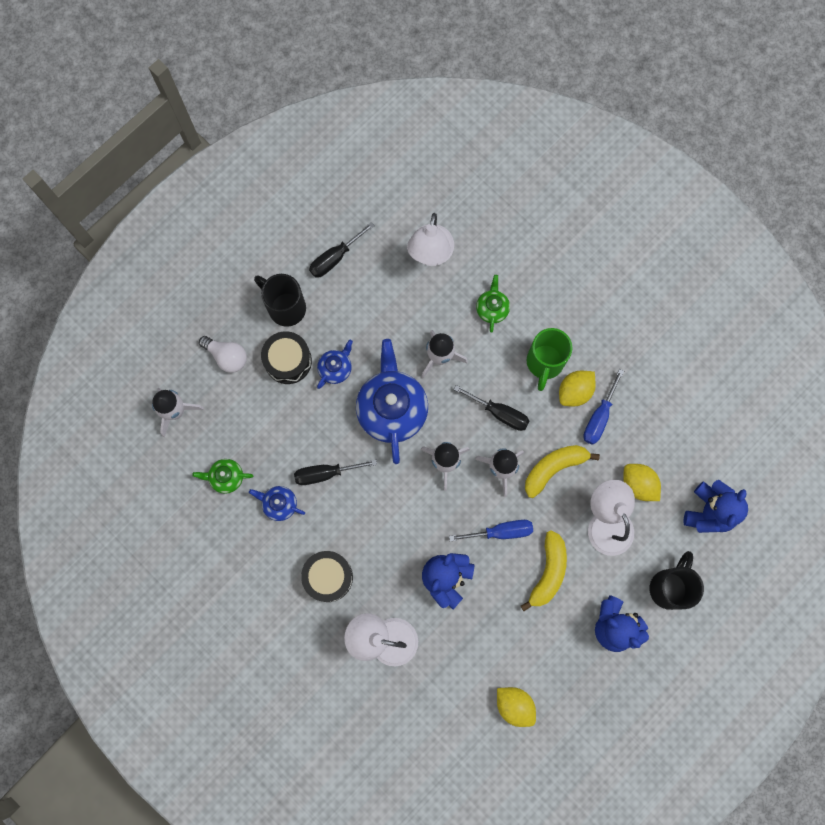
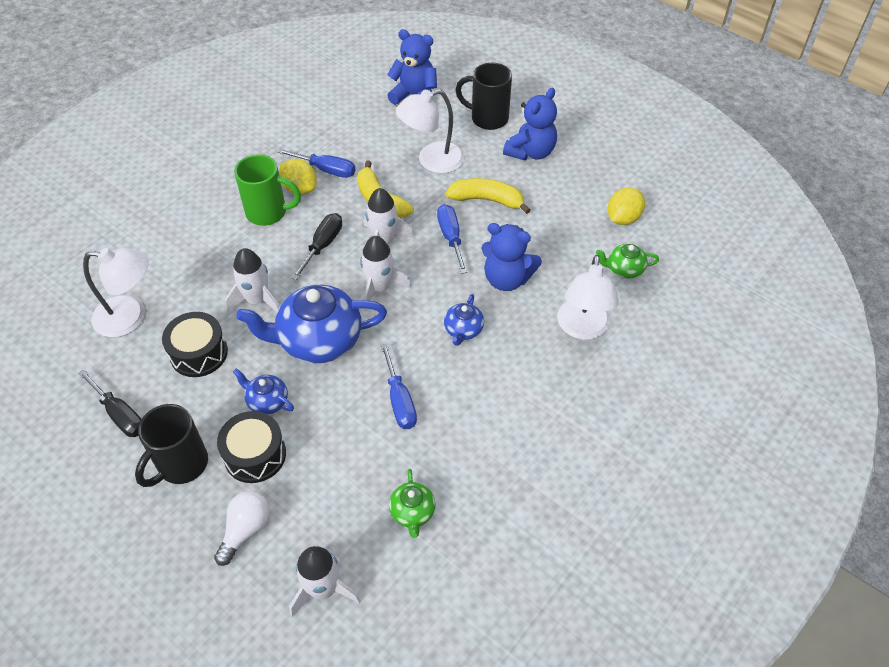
camera: 95 degrees left, 25 degrees down
blue teapot [249,486,305,521] -> blue teapot moved to [444,294,484,346]
black screwdriver [294,460,377,485] -> blue screwdriver [381,343,417,429]
black drum [301,551,353,602] -> black drum moved to [162,312,228,377]
green teapot [476,275,510,333] -> green teapot moved to [596,244,659,278]
yellow lemon [623,464,661,501] -> none

